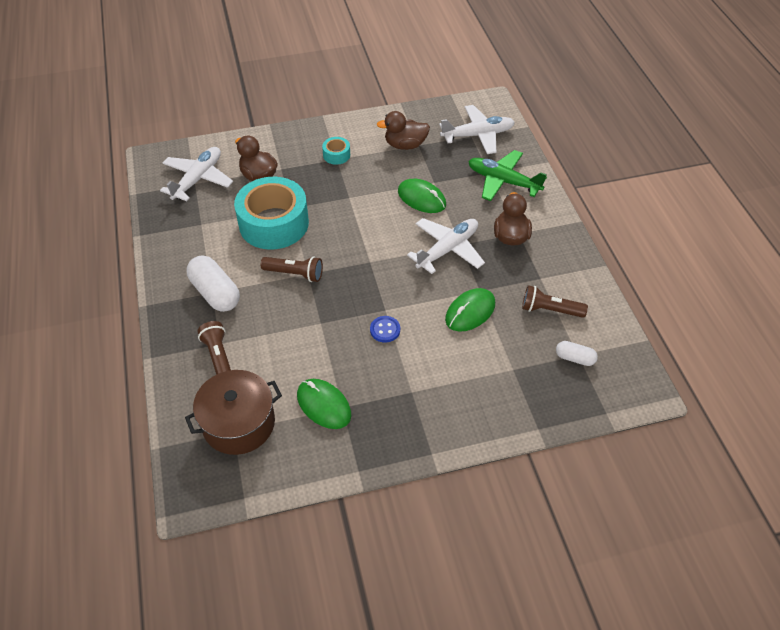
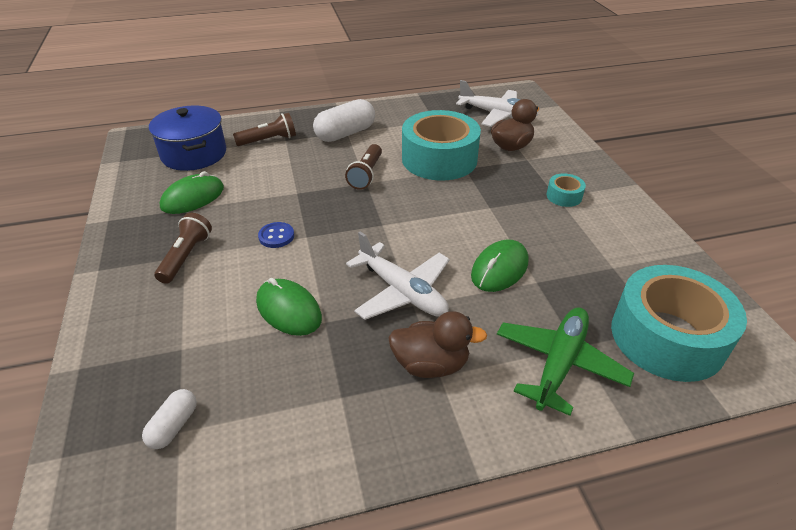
camera: 90 degrees right, 10 degrees down
brown pot [185,370,282,455] -> blue pot [149,106,226,171]
brown duck [376,111,430,150] -> none
white plane [439,105,515,154] -> turquoise tape [611,265,747,382]
brown flashlight [522,285,588,318] -> brown flashlight moved to [155,213,212,284]

